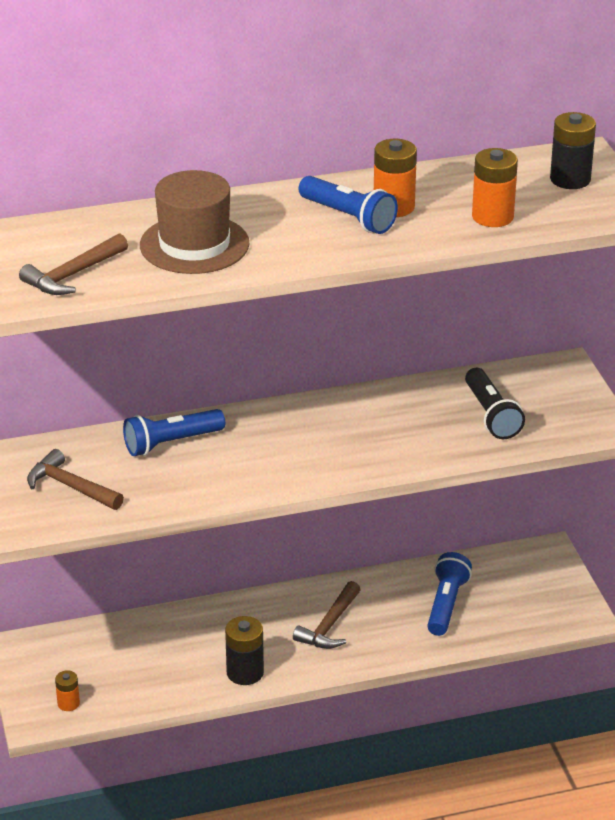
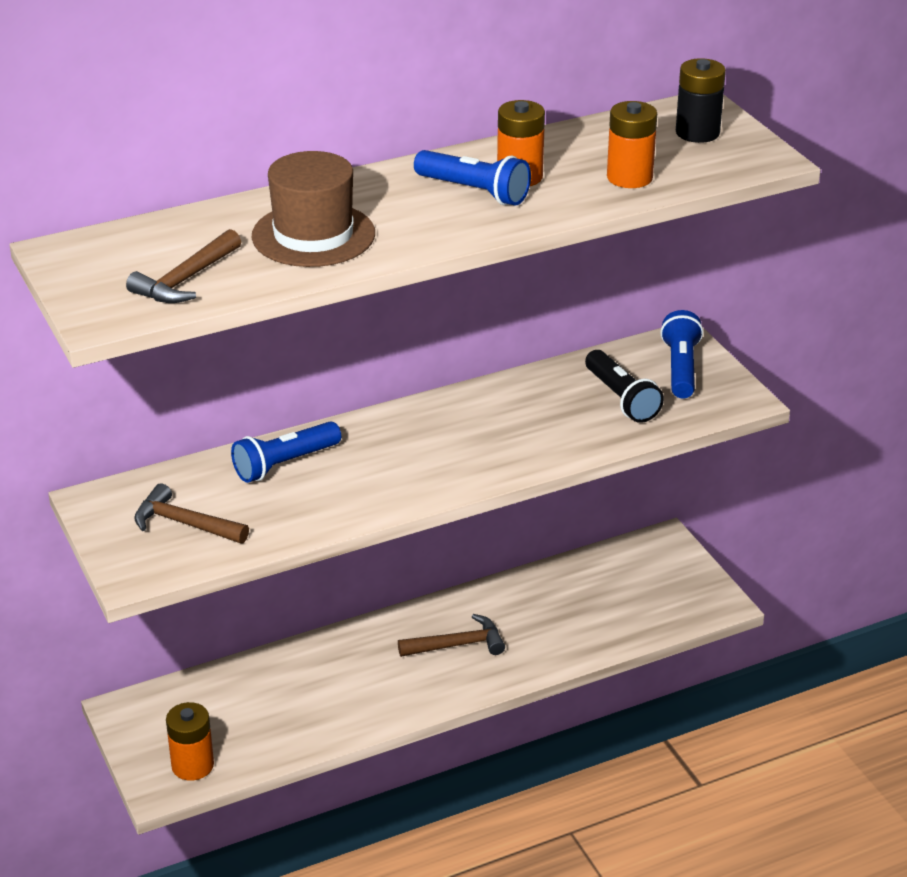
camera: 10 degrees left, 0 degrees up
orange battery [55,670,80,711] -> orange battery [166,702,214,781], size x1.72
black battery [225,616,264,685] -> none
brown hammer [293,581,361,649] -> brown hammer turned 120 degrees counterclockwise [398,614,505,657]
blue flashlight [427,552,472,636] -> blue flashlight moved to [660,310,703,399]

